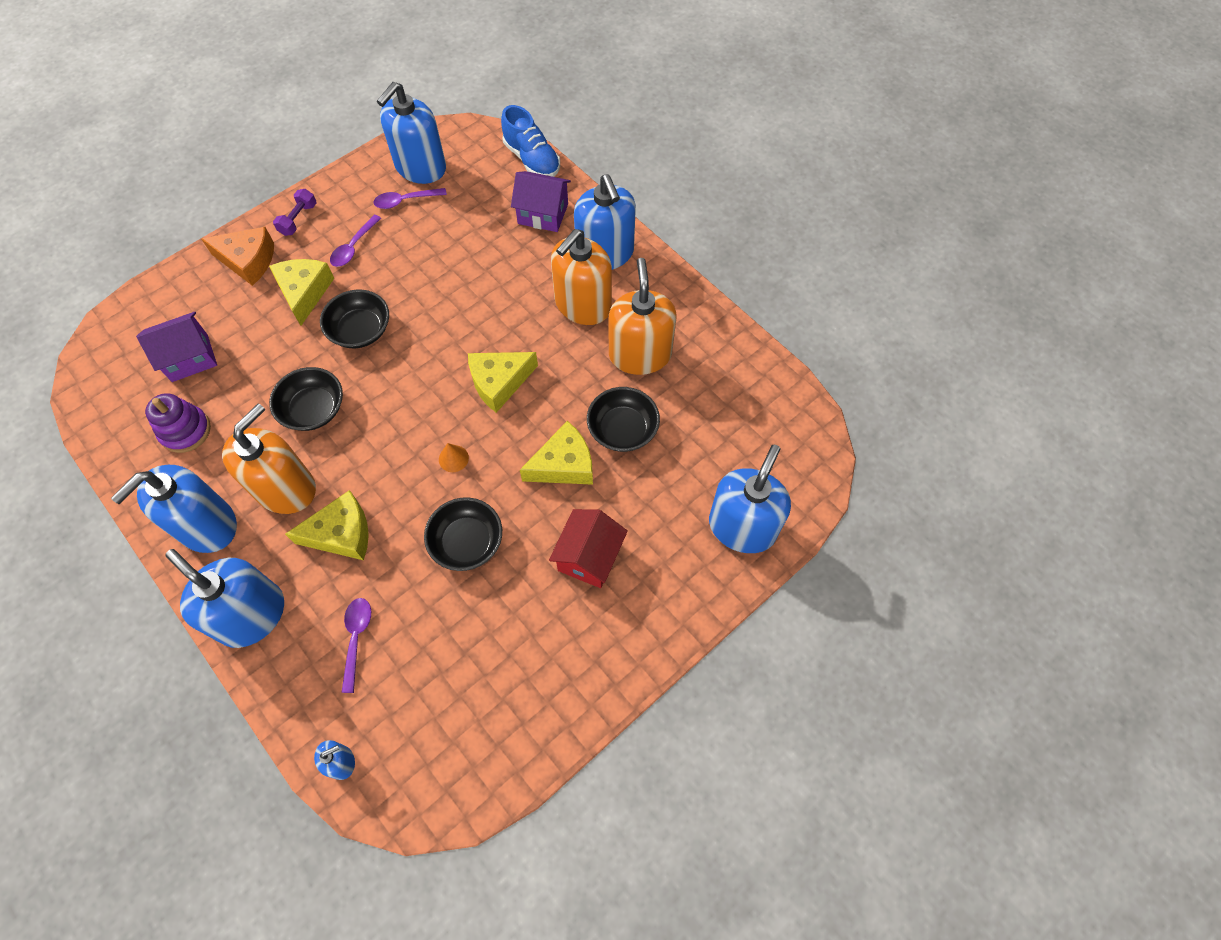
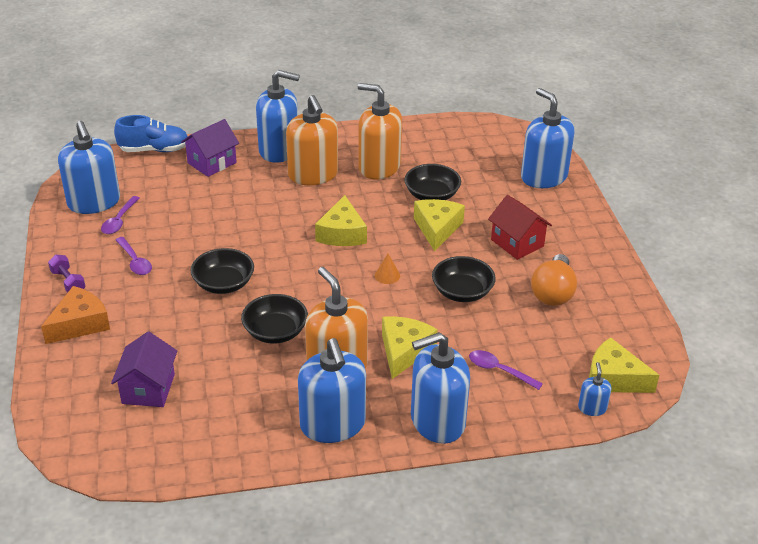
camera: 60 degrees left, 25 degrees down
purple stacking toy [145,393,211,453] -> none
yellow cheese [269,259,334,326] -> yellow cheese moved to [589,337,659,393]
none -> orange light bulb [531,254,577,306]

